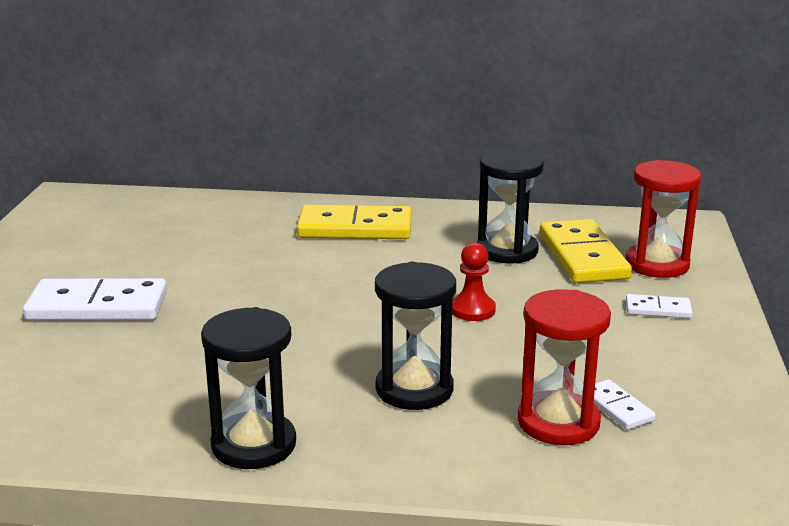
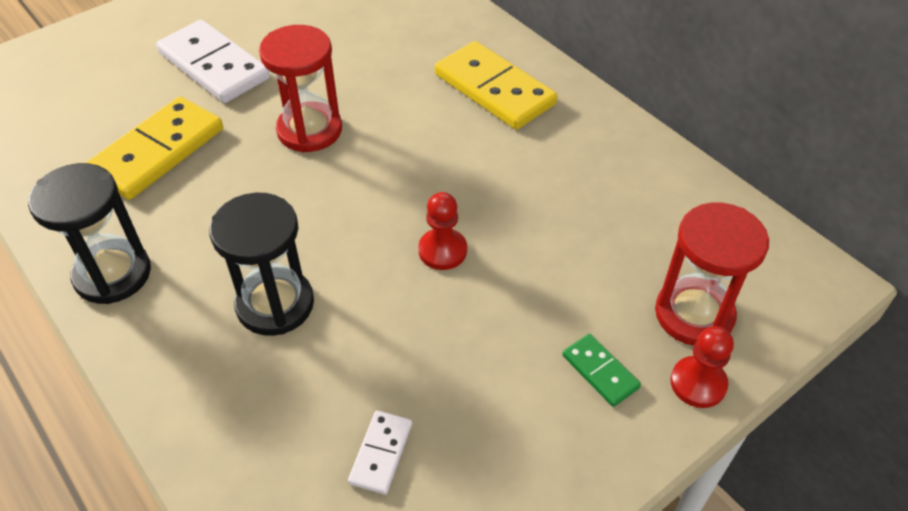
camera: 45 degrees right, 25 degrees up
black hourglass [477,149,544,264] -> none
red hourglass [517,289,611,445] -> red hourglass moved to [259,25,342,152]
yellow domino [540,219,632,283] -> yellow domino moved to [85,96,223,200]
white domino [626,294,692,318] -> green domino [563,334,641,407]
none -> red pawn [670,326,734,408]

